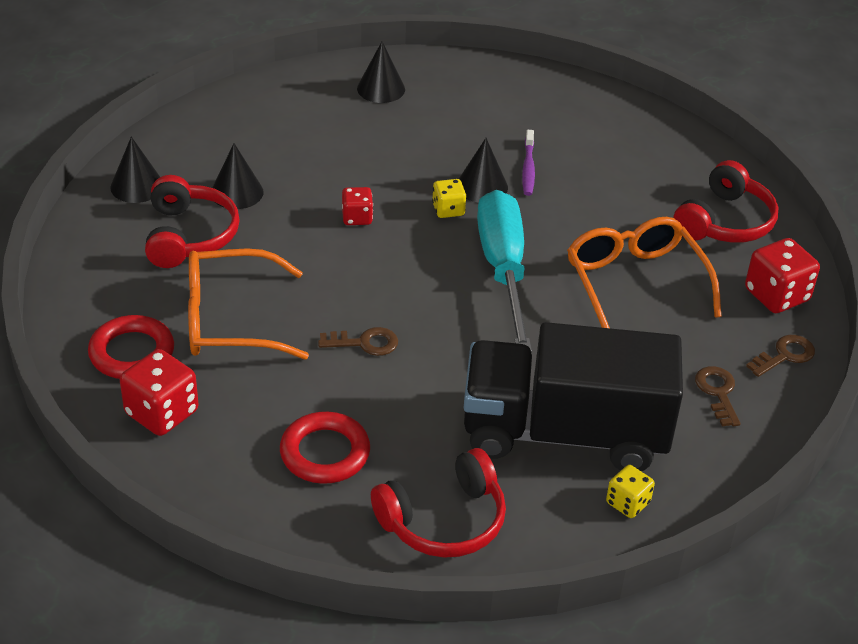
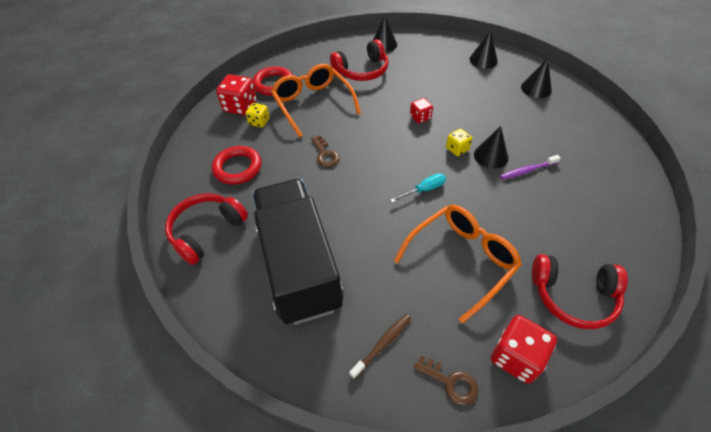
camera: 70 degrees right, 10 degrees up
black cone [212,143,263,209] -> black cone moved to [469,30,498,69]
red headphones [371,448,506,558] -> red headphones turned 90 degrees clockwise [165,194,248,265]
turquoise screwdriver [477,190,532,352] -> turquoise screwdriver [390,173,446,203], size x0.42
yellow dice [606,465,655,518] -> yellow dice moved to [246,103,269,128]
brown key [695,366,740,426] -> brown toothbrush [349,314,411,379]

